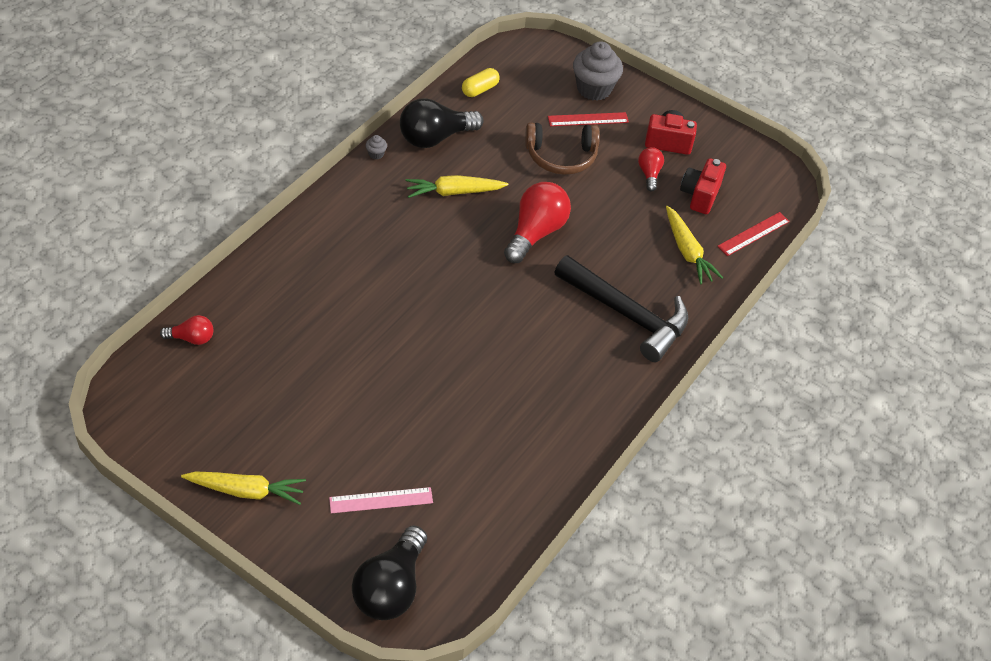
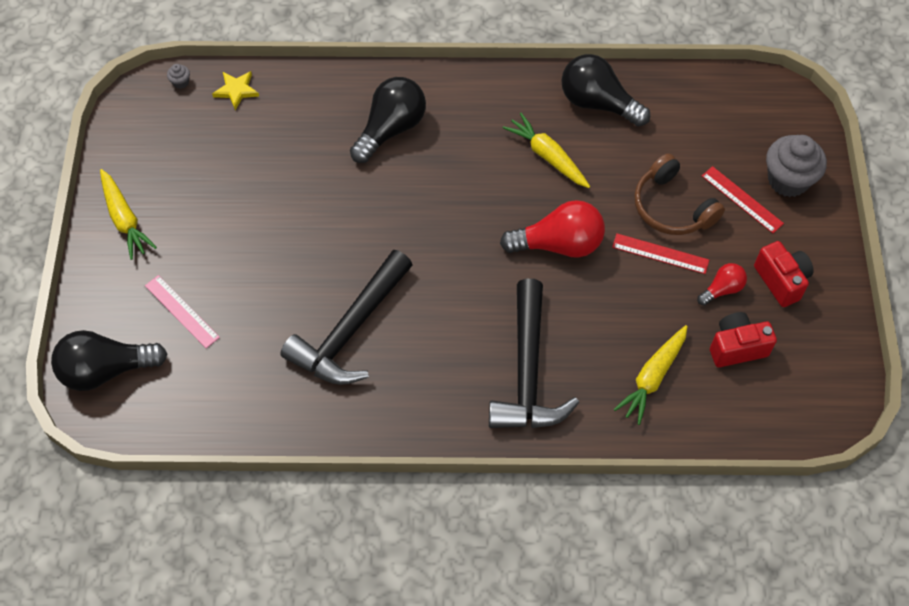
camera: 60 degrees right, 10 degrees up
red light bulb [160,315,213,345] -> yellow star [212,71,259,110]
grey cupcake [366,135,387,160] -> grey cupcake moved to [167,64,190,89]
yellow capsule [462,68,500,97] -> none
red ruler [717,212,790,256] -> red ruler moved to [612,233,709,274]
none -> black hammer [280,250,412,385]
none -> black light bulb [350,77,426,163]

